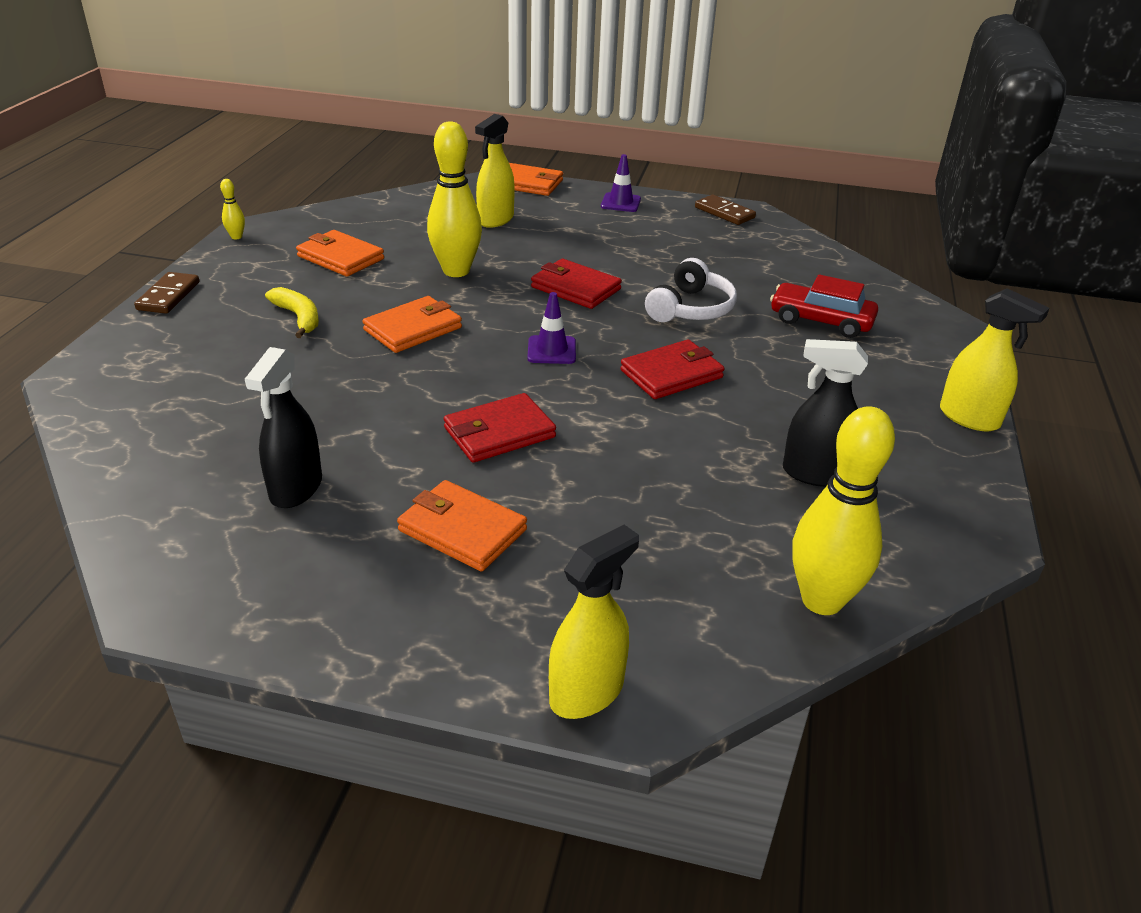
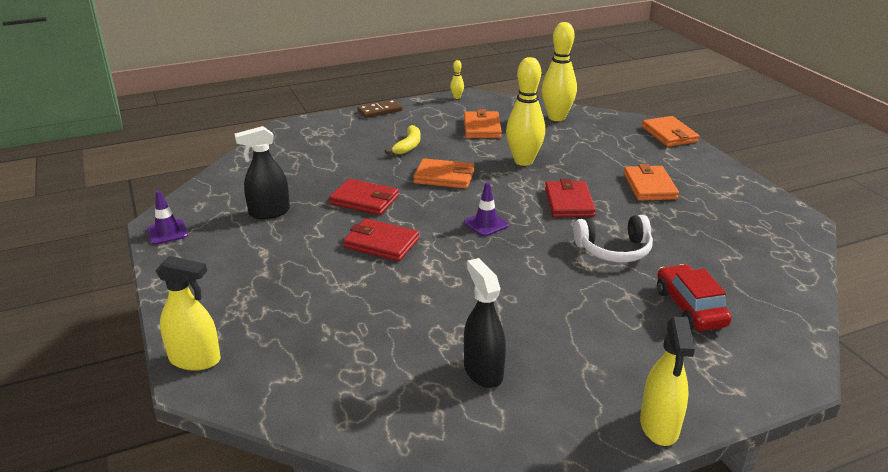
camera: 55 degrees right, 5 degrees down
orange wallet [397,480,527,572] -> orange wallet moved to [624,164,679,201]
yellow spray bottle [475,114,515,228] -> none
purple traffic cone [601,154,641,212] -> purple traffic cone moved to [147,190,188,245]
red wallet [620,340,724,399] -> red wallet moved to [329,179,399,215]
brown domino [695,195,756,225] -> none
yellow bowling pin [792,406,895,615] -> yellow bowling pin moved to [542,22,577,121]

